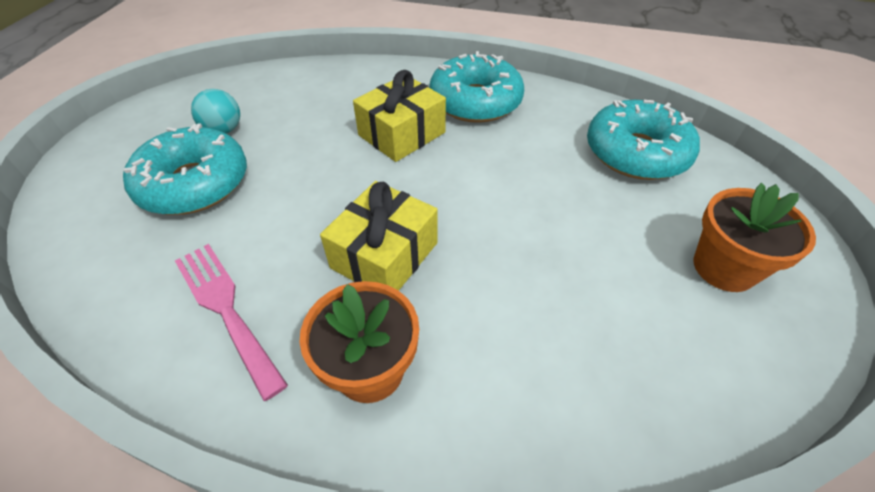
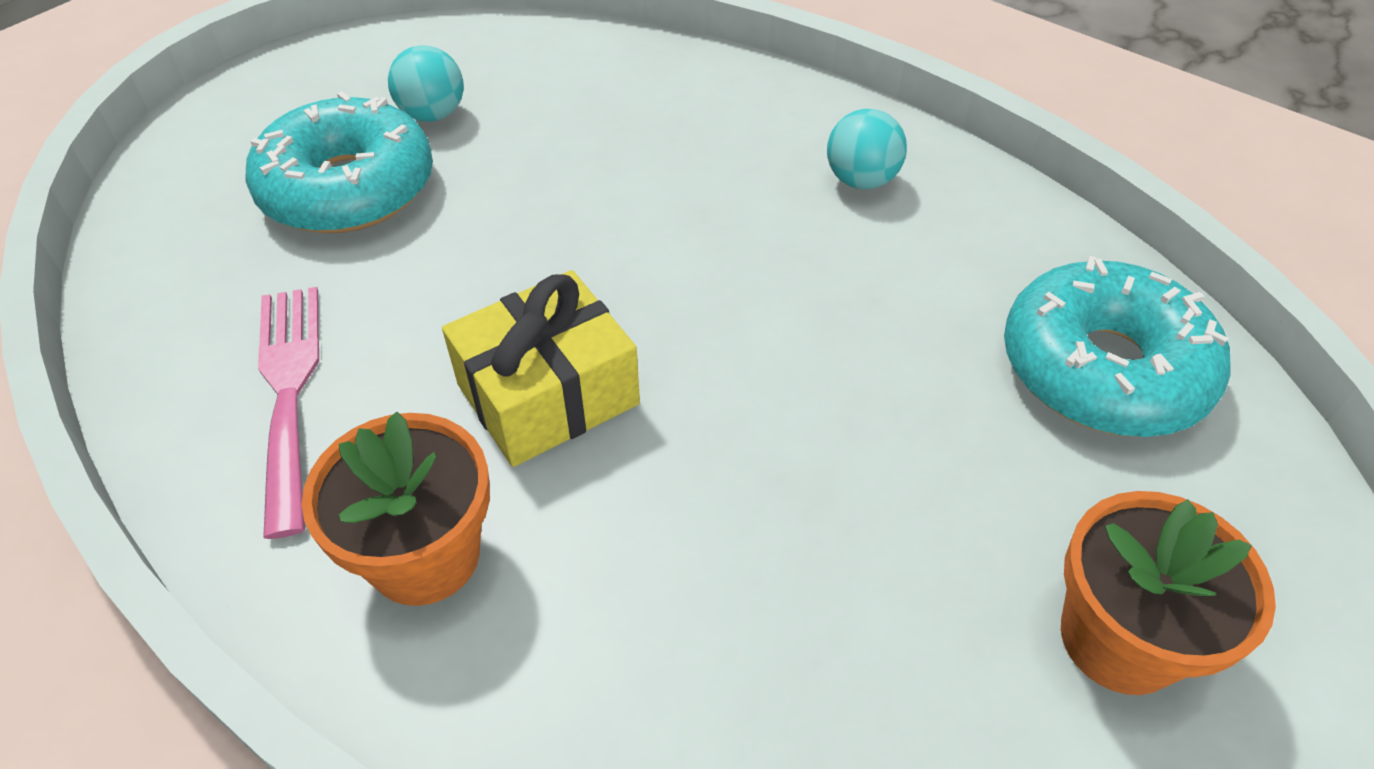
camera: 25 degrees right, 0 degrees up
yellow gift [353,70,446,162] -> none
turquoise donut [429,51,524,123] -> turquoise ball [827,109,907,189]

